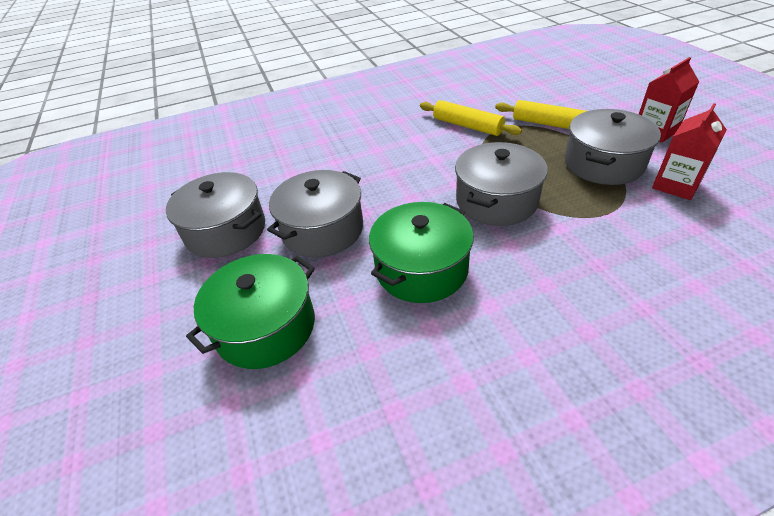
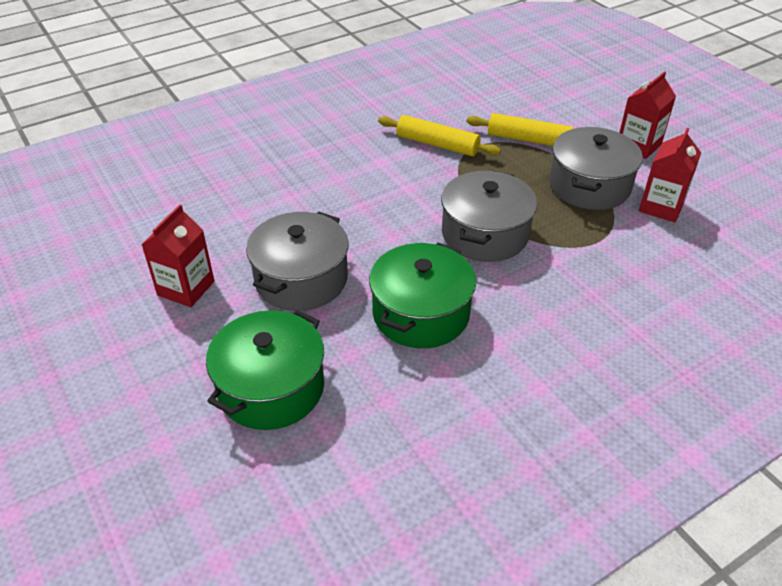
camera: 15 degrees left, 0 degrees up
grey pot [166,172,265,258] -> red carton [141,204,214,307]

